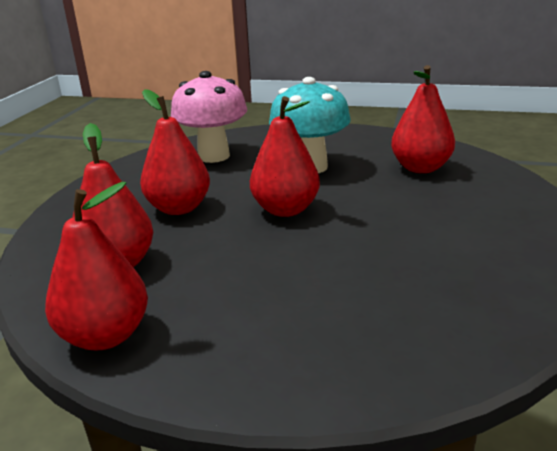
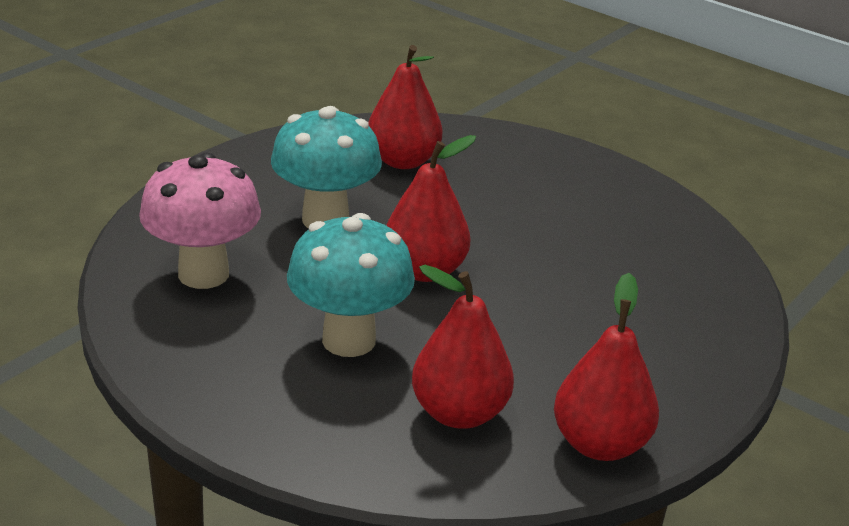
camera: 70 degrees left, 5 degrees up
red pear [140,89,210,215] -> turquoise mushroom [287,213,415,357]

